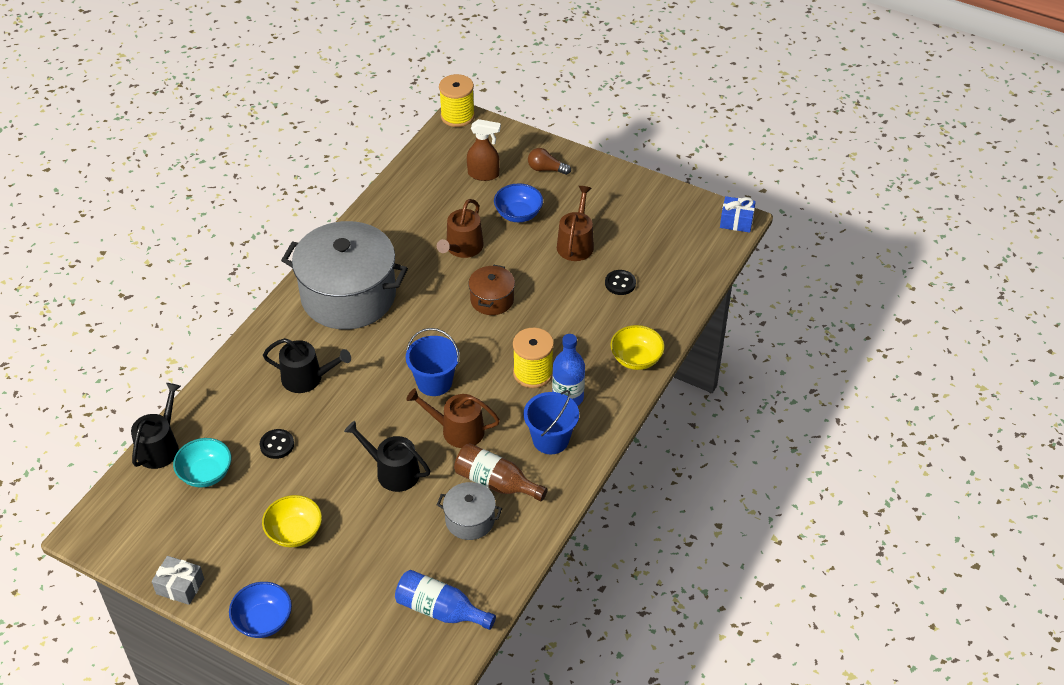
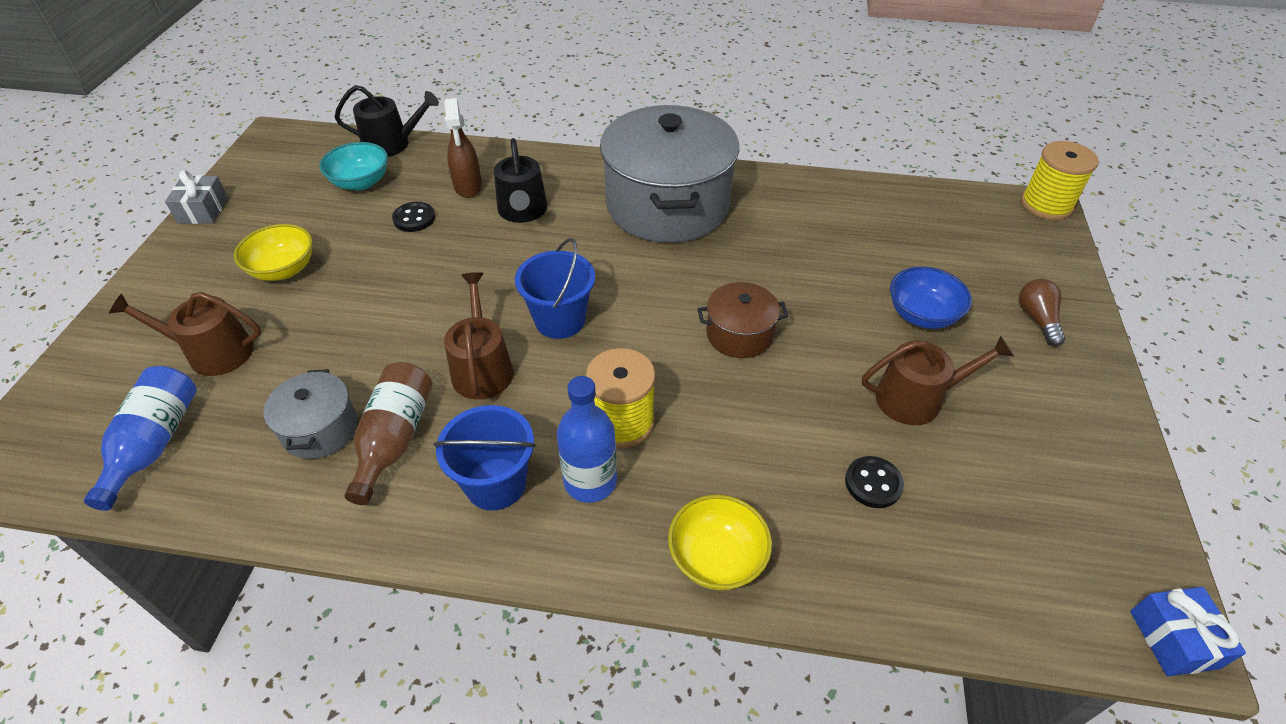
camera: 70 degrees right, 0 degrees up
blue bowl [229,582,292,638] -> none
black watering can [344,421,430,492] -> none
brown watering can [437,199,484,258] -> brown watering can moved to [109,292,261,376]
brown spray bottle [467,119,501,181] -> brown spray bottle moved to [444,98,482,198]

